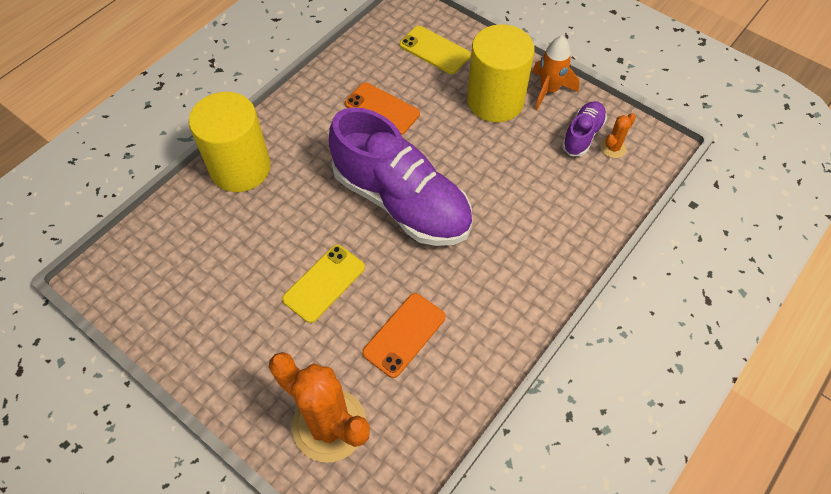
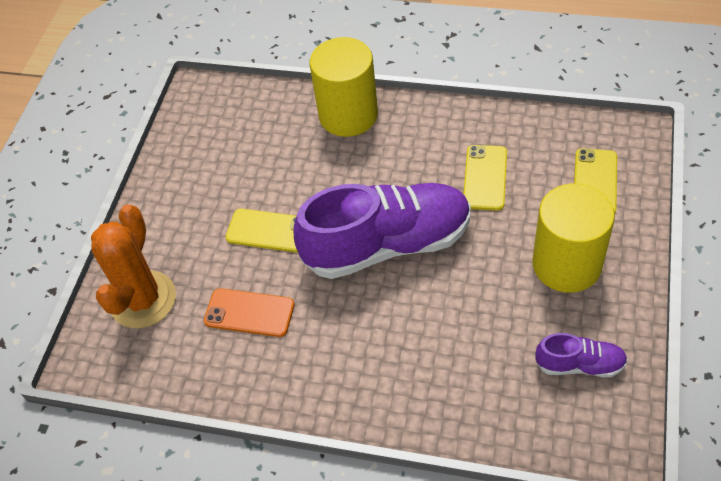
camera: 70 degrees right, 5 degrees down
purple shoe [329,107,472,246] -> purple shoe turned 120 degrees counterclockwise [293,183,471,279]
orange phone [345,82,420,135] -> yellow phone [463,145,507,211]
orange rocket [532,36,580,110] -> none
orange cactus [600,113,636,158] -> none

